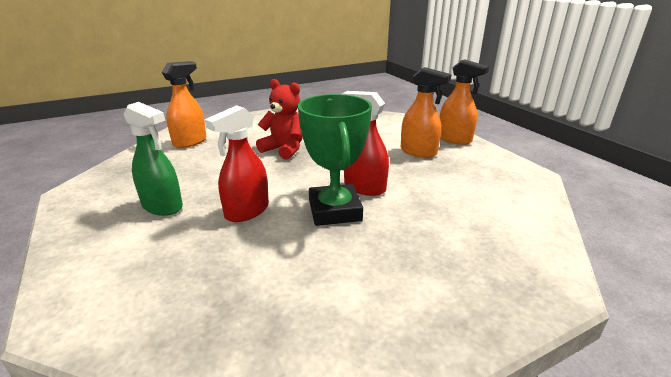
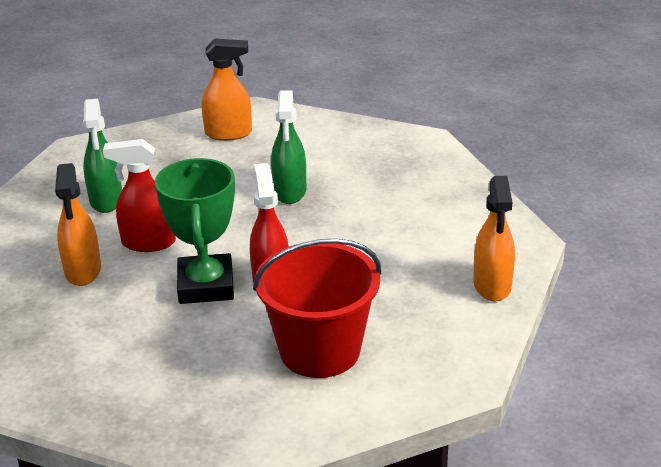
camera: 50 degrees right, 5 degrees up
red teddy bear [256,79,303,160] -> green spray bottle [271,90,306,204]
green trophy [298,94,372,226] -> green trophy turned 45 degrees counterclockwise [155,158,235,304]
orange spray bottle [401,67,452,158] -> orange spray bottle moved to [55,163,101,286]
none -> red bucket [253,238,381,378]

